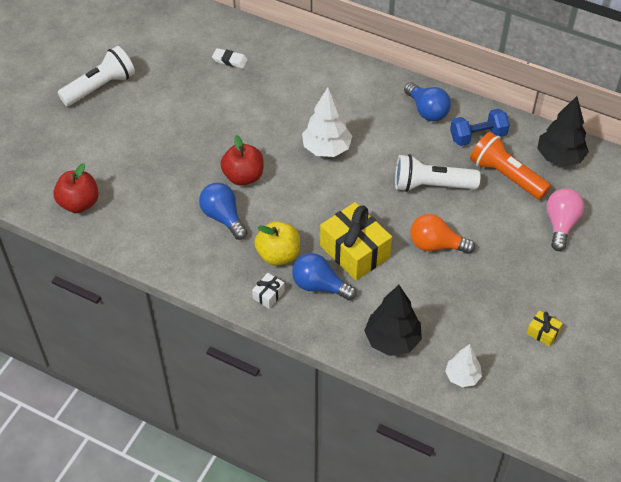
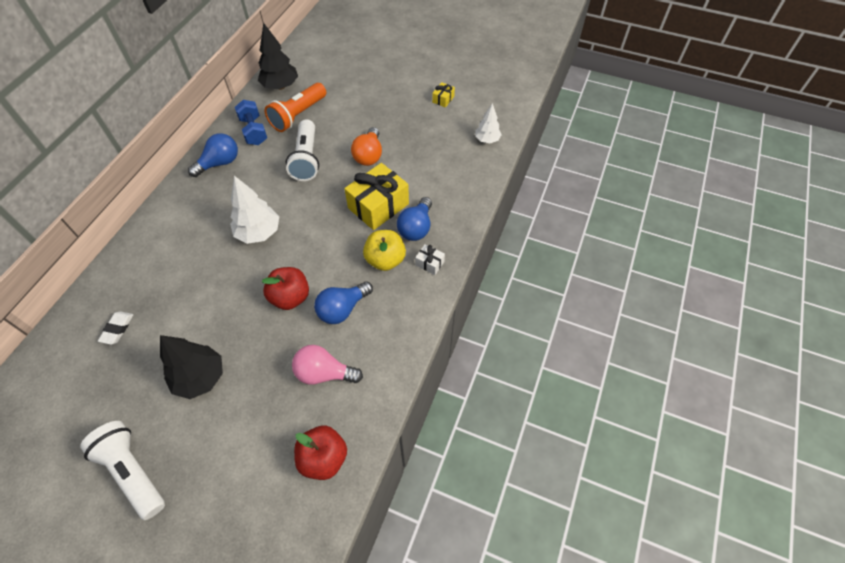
camera: 95 degrees left, 5 degrees up
black tree [364,285,422,356] -> black tree moved to [160,335,223,399]
pink light bulb [547,188,584,251] -> pink light bulb moved to [292,345,363,385]

